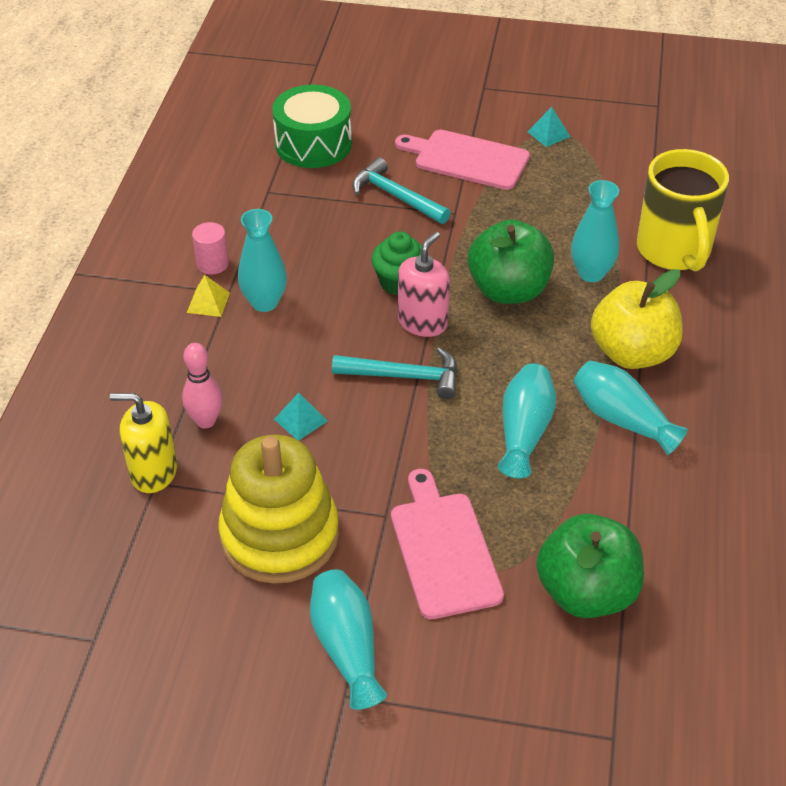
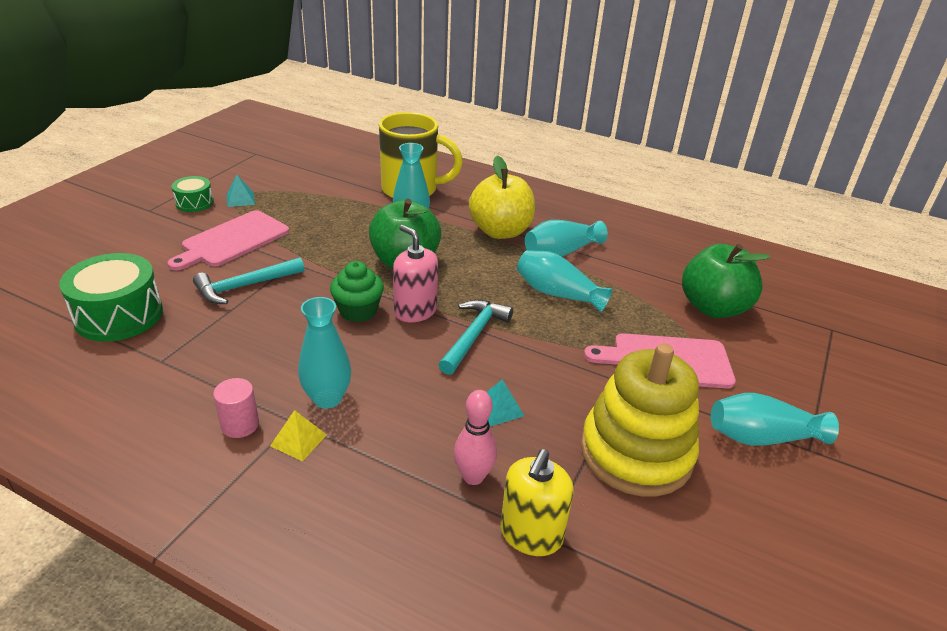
camera: 75 degrees left, 10 degrees down
none -> green drum [172,176,214,212]

